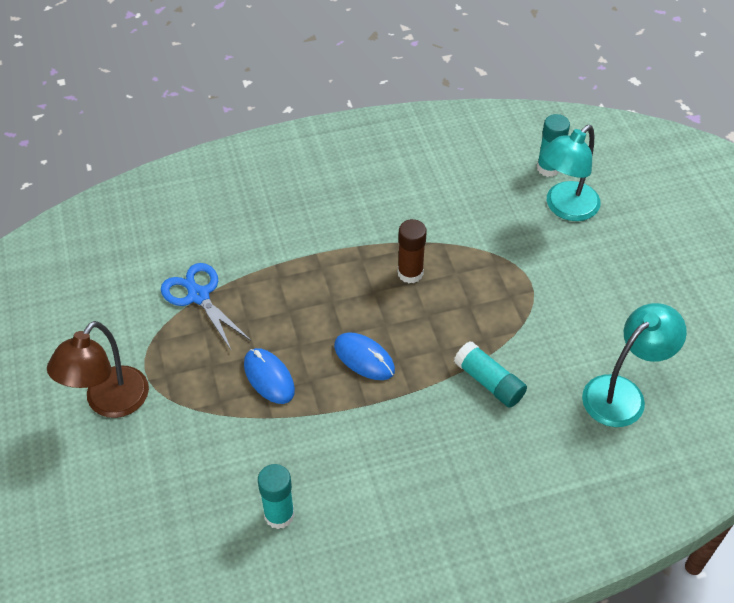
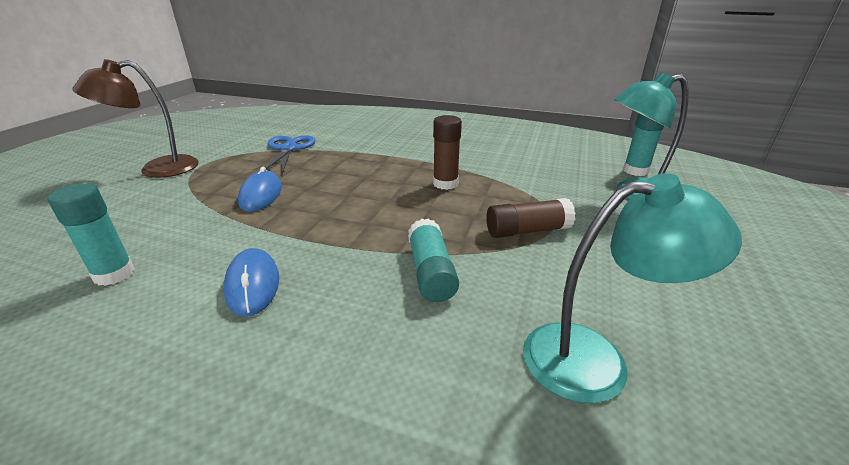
camera: 35 degrees right, 20 degrees down
blue mouse [334,332,395,380] -> blue mouse moved to [223,248,279,316]
none -> brown glue stick [486,198,576,238]

